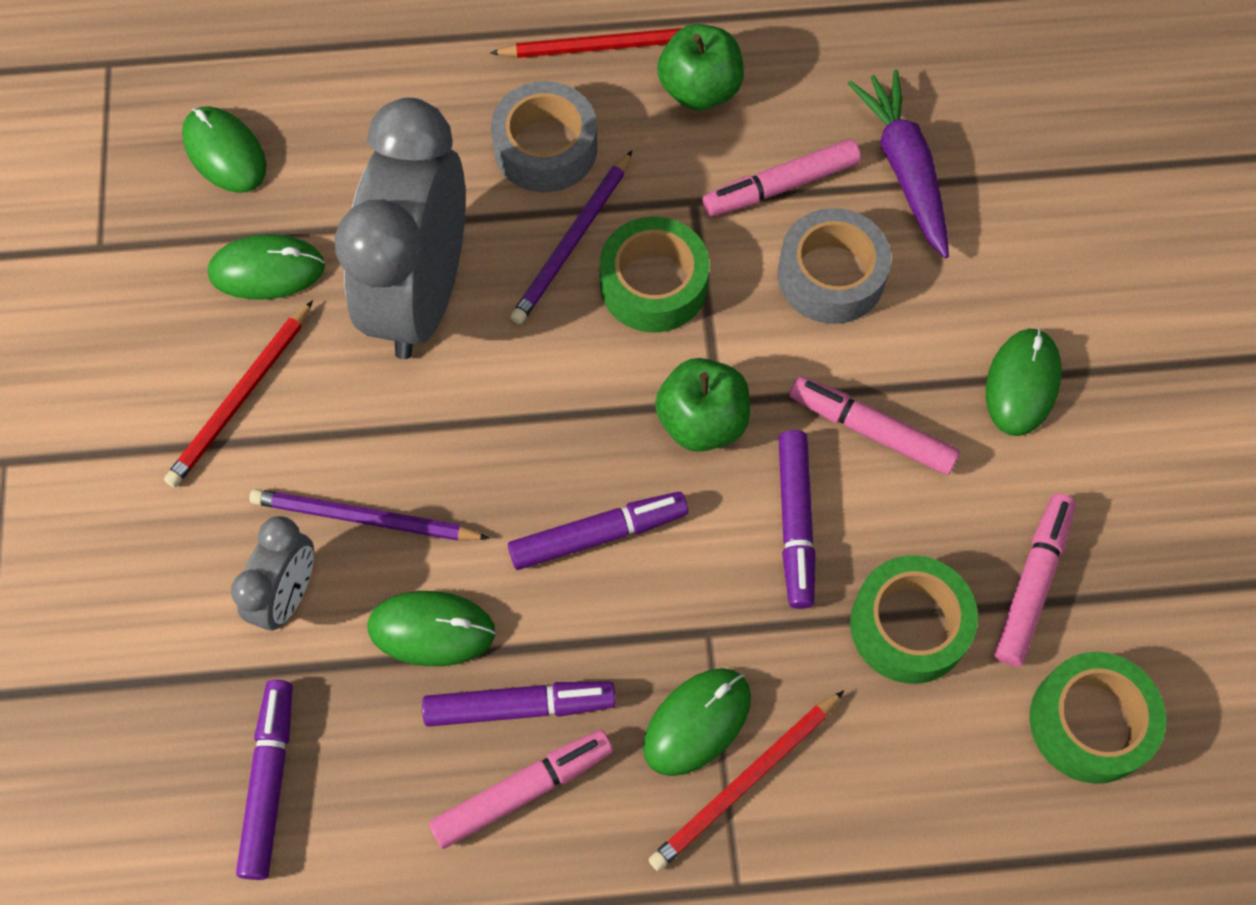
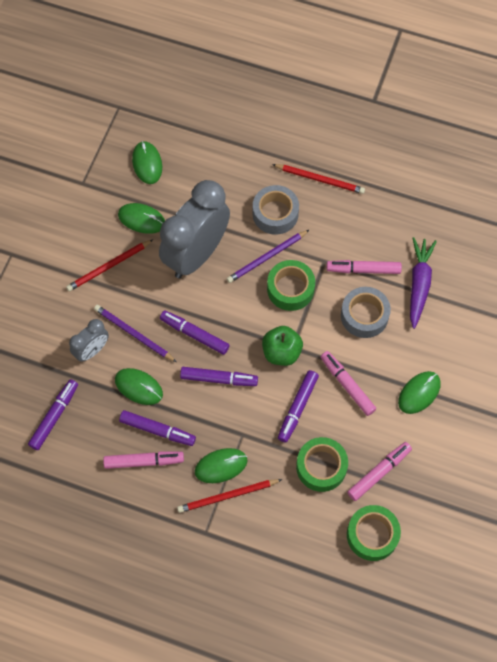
camera: 25 degrees right, 0 degrees up
green apple [657,24,744,110] -> none
none -> purple marker [160,310,230,355]

